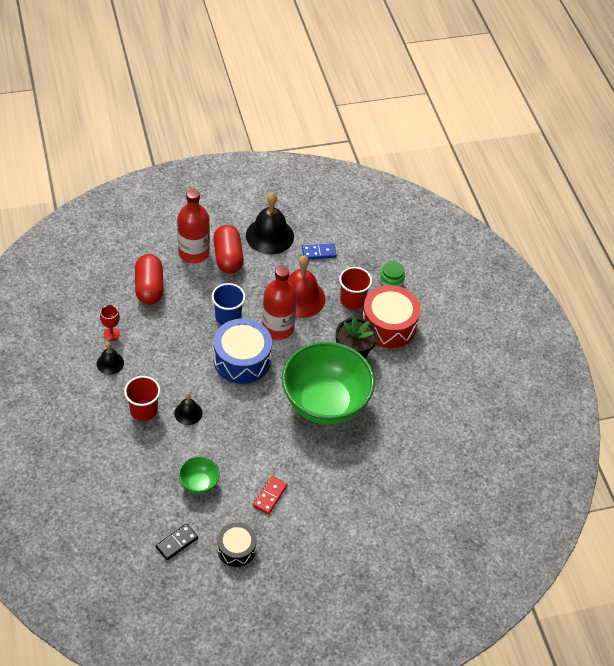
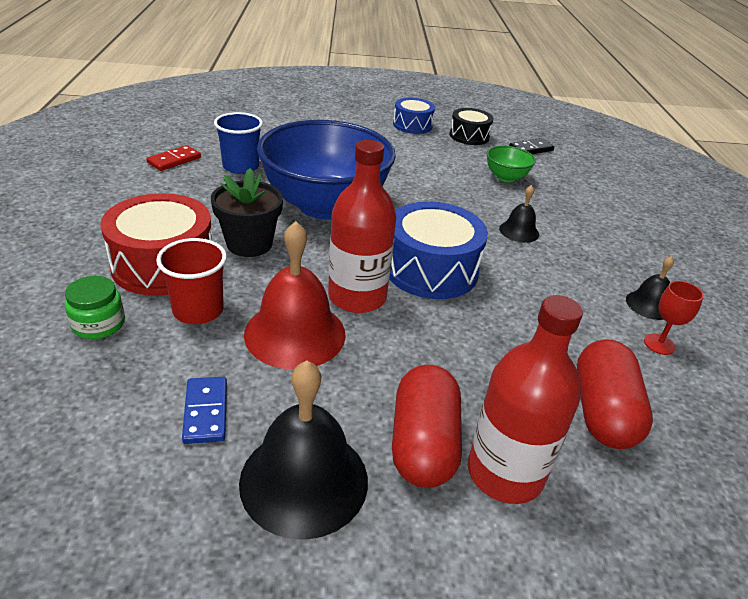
camera: 165 degrees left, 15 degrees down
red cup [124,376,160,421] -> none
blue cup [212,283,245,325] -> blue cup moved to [214,112,263,174]
red domino [253,476,288,514] -> red domino moved to [146,145,201,171]
green bowl [282,342,375,425] -> blue bowl [257,120,396,220]
blue domino [302,243,337,259] -> blue domino turned 75 degrees clockwise [182,377,227,444]
none -> blue drum [393,97,435,134]

